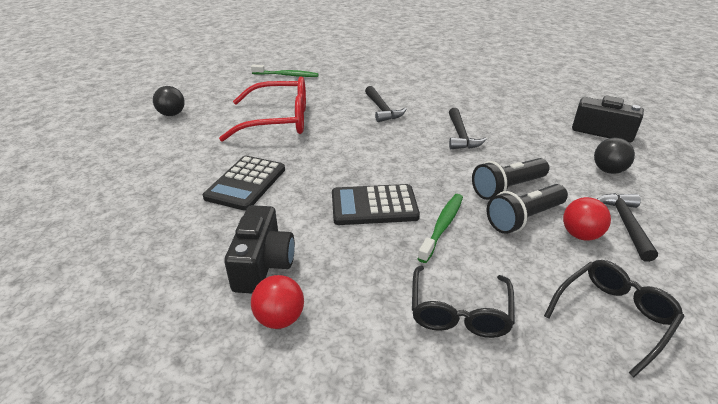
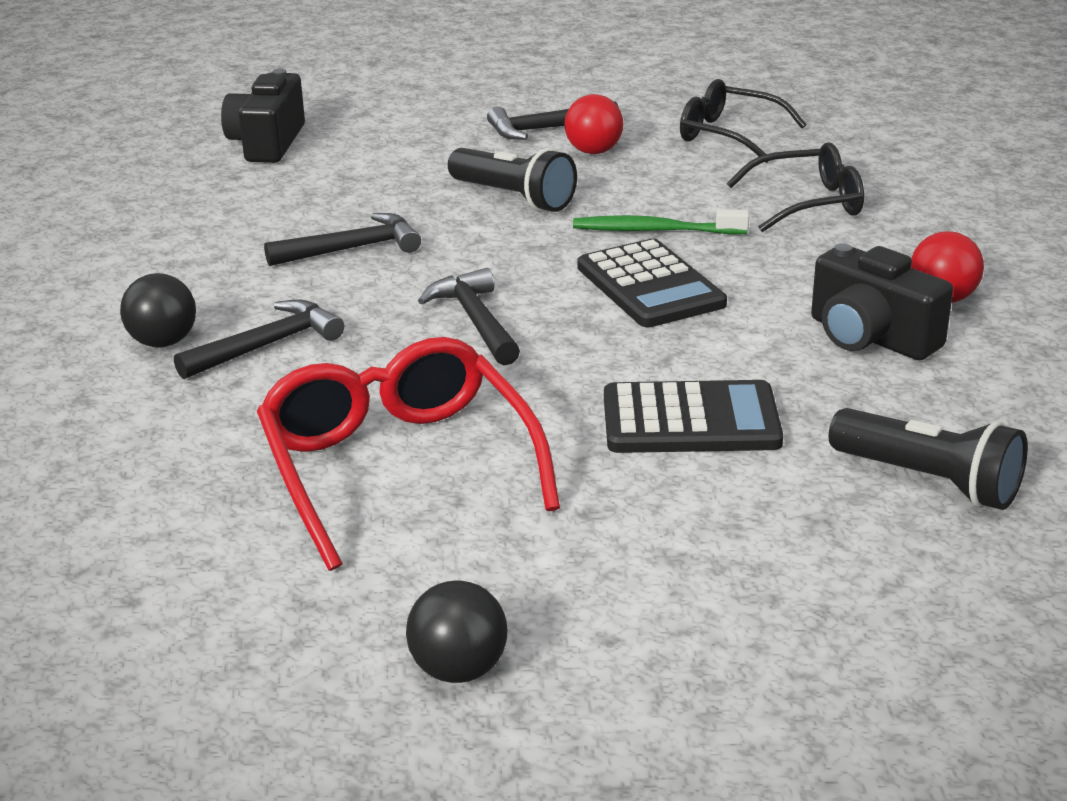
camera: 110 degrees left, 5 degrees down
black camera [224,205,295,294] -> black camera turned 120 degrees counterclockwise [811,243,953,360]
green toothbrush [251,65,319,77] -> none
black flashlight [487,184,568,234] -> black flashlight moved to [829,408,1028,510]
black ball [594,138,635,174] -> black ball moved to [120,273,196,347]
none -> black hammer [418,268,520,365]

